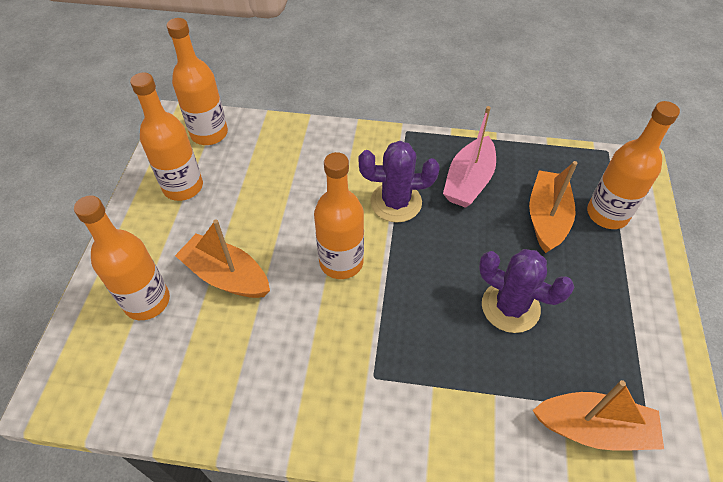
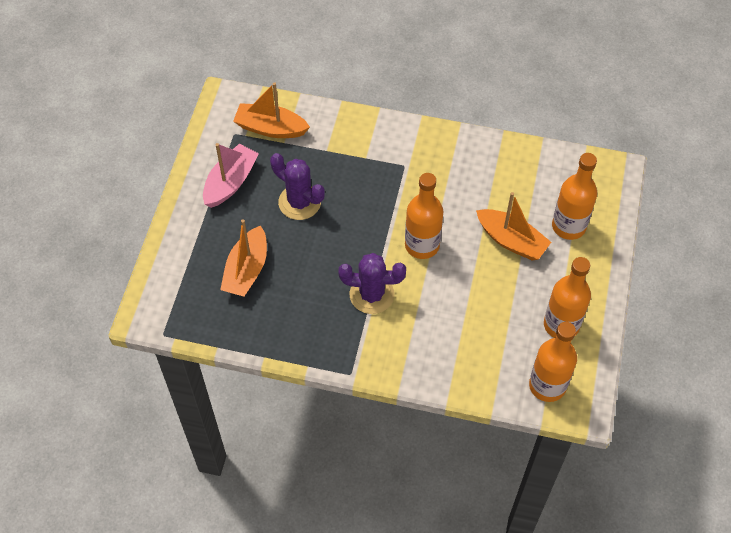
camera: 175 degrees left, 5 degrees up
pink boat [443,106,496,208] -> pink boat moved to [203,143,259,208]
orange bottle [587,101,680,229] -> none

